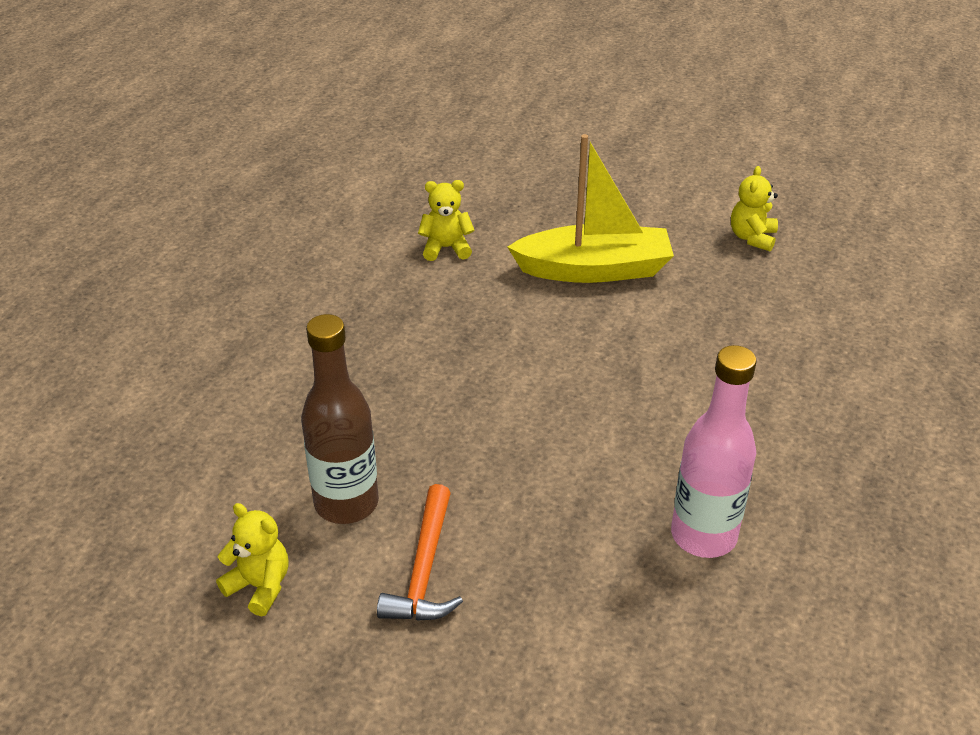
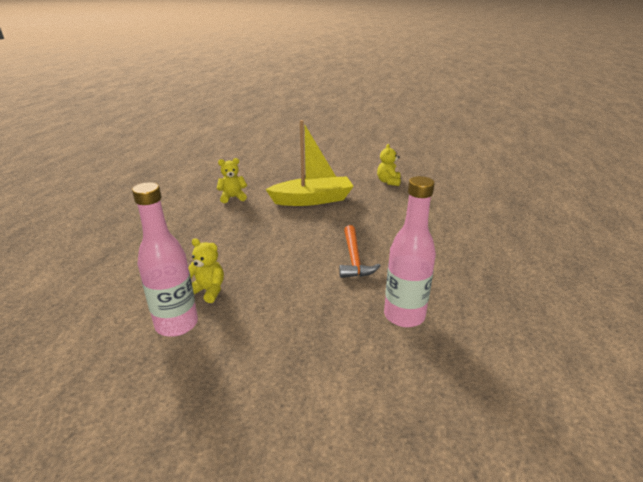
camera: 10 degrees left, 10 degrees down
yellow teddy bear [216,503,289,617] -> yellow teddy bear moved to [188,238,224,303]
brown bottle [301,314,379,524] -> pink bottle [132,182,198,337]
orange hammer [377,484,463,621] -> orange hammer moved to [339,225,381,278]

